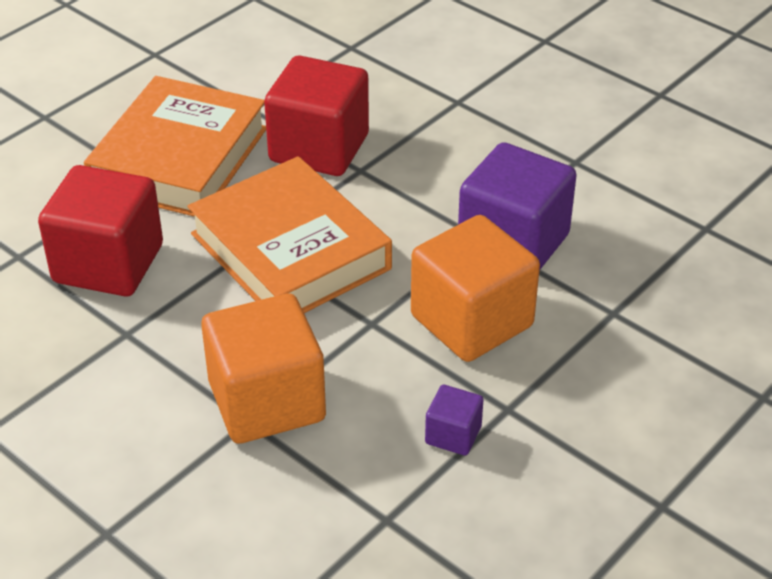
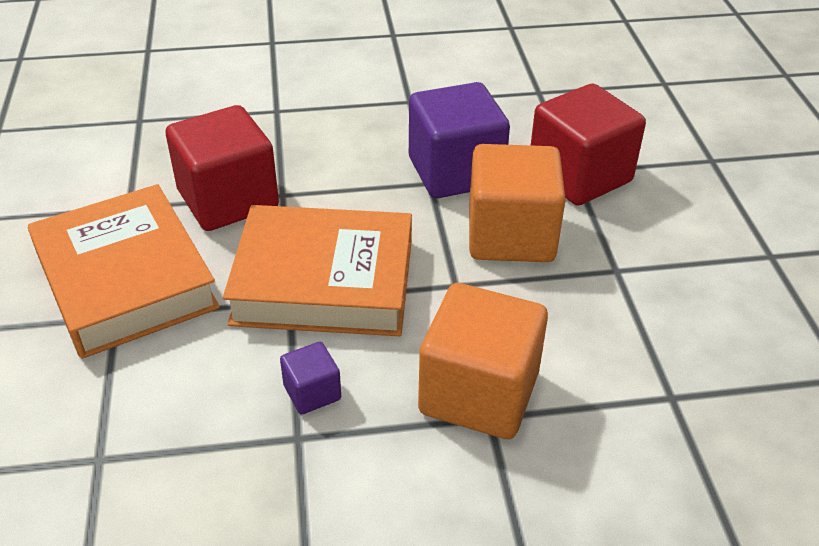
camera: 50 degrees left, 0 degrees up
red cube [38,165,163,296] -> red cube moved to [531,84,646,205]
purple cube [425,385,484,455] -> purple cube moved to [280,342,341,415]

